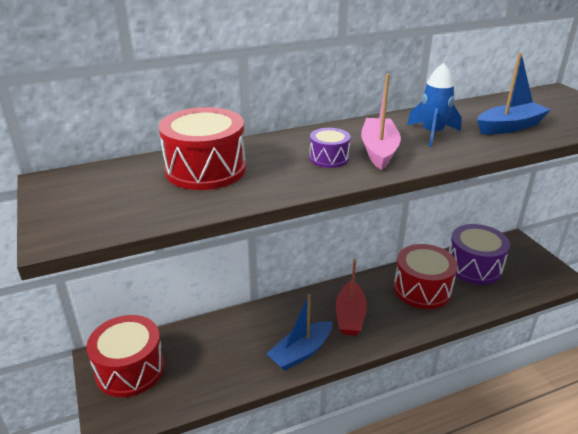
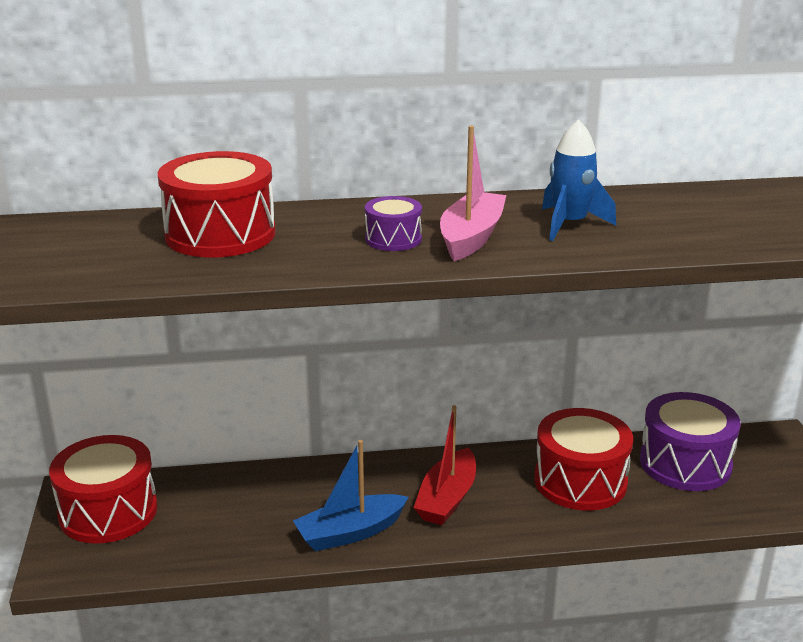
camera: 15 degrees right, 5 degrees down
blue boat [477,53,550,134] -> none

